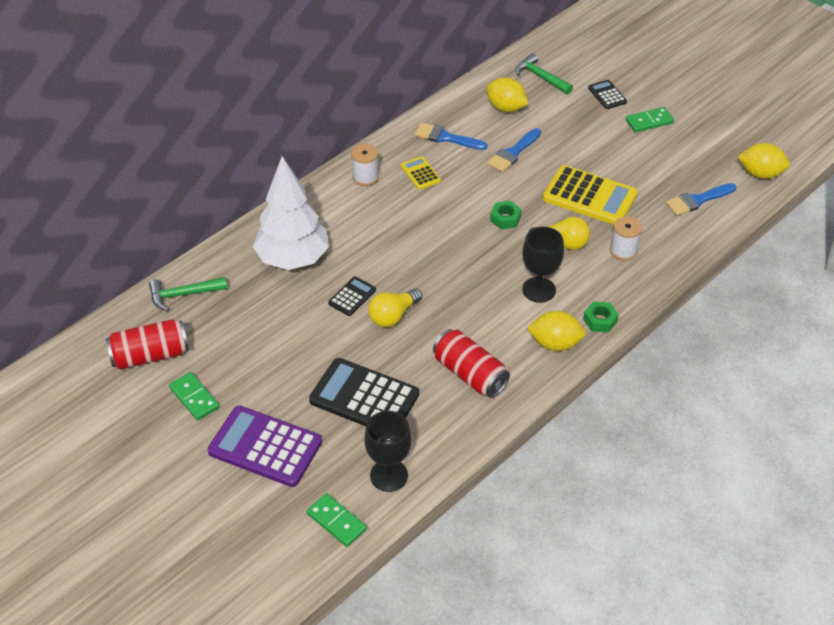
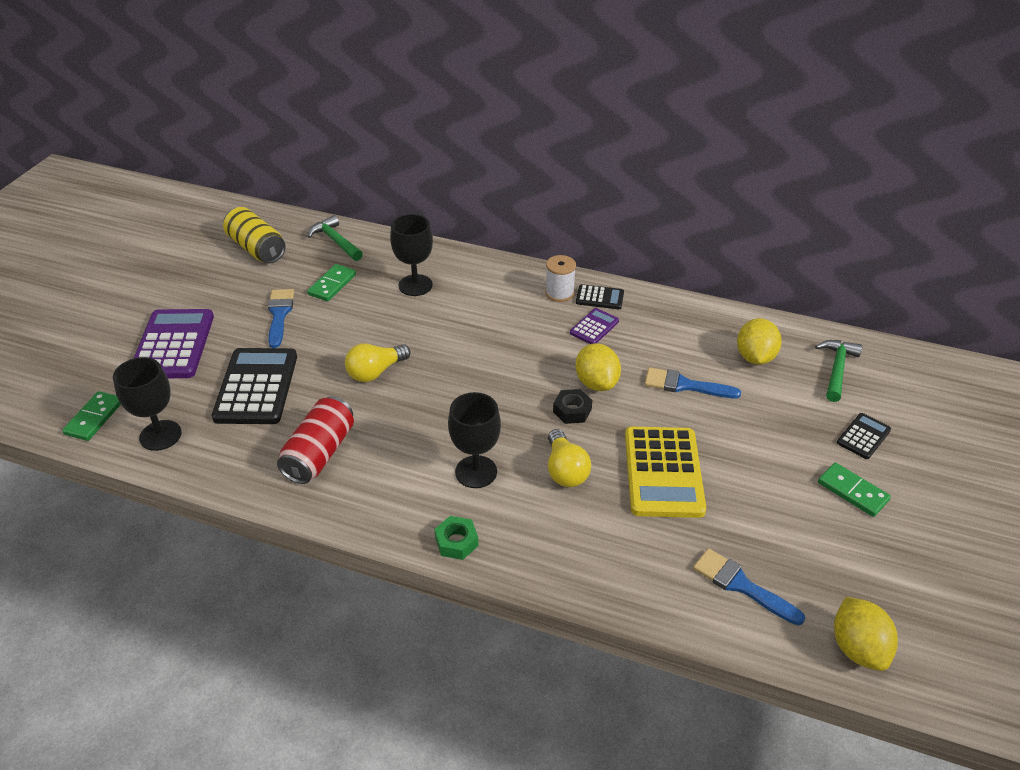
camera: 65 degrees right, 5 degrees down
red can [106,319,189,370] -> yellow can [223,207,286,263]
green domino [169,372,219,420] -> green domino moved to [307,264,356,301]
white tree [253,156,329,270] -> black goblet [390,214,433,296]
black calculator [328,276,376,316] -> black calculator moved to [576,284,624,309]
yellow light bulb [368,288,422,327] -> yellow light bulb turned 60 degrees counterclockwise [345,344,411,382]
yellow calculator [401,156,441,190] -> purple calculator [570,308,619,344]
blue brush [415,123,487,150] -> blue brush moved to [268,289,294,348]
green nut [490,201,522,229] -> black nut [553,389,592,424]
yellow lemon [527,311,586,351] -> yellow lemon moved to [576,343,621,391]
white spool [610,217,642,261] -> none

